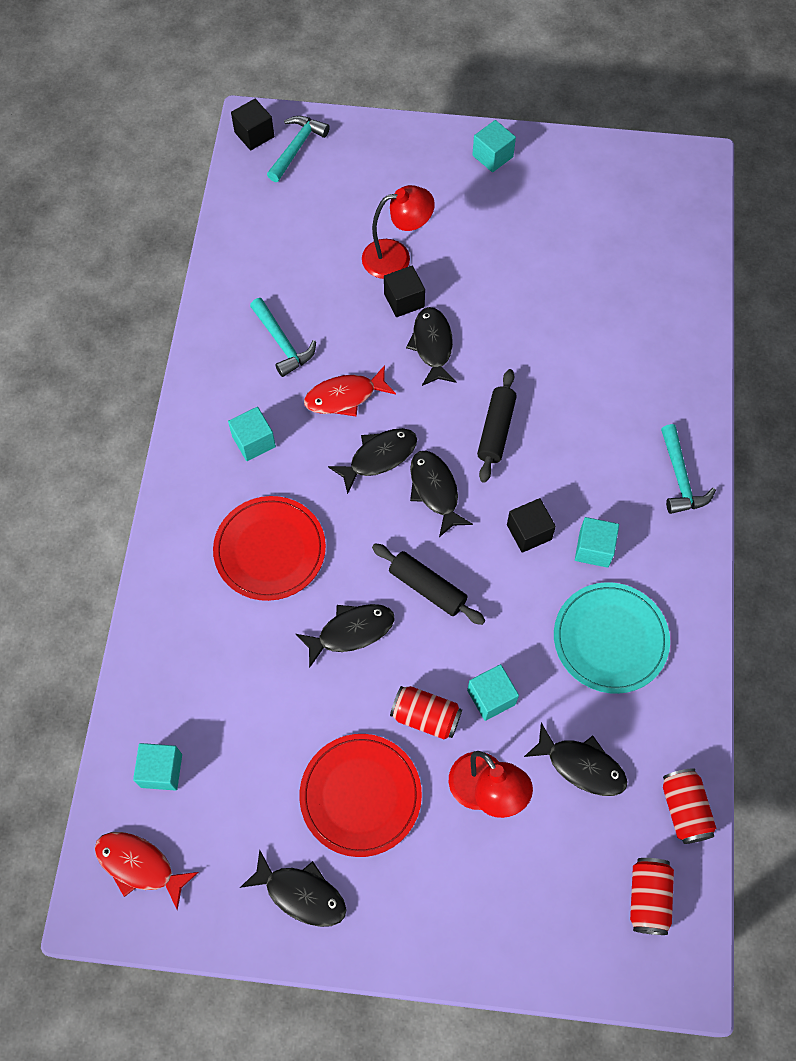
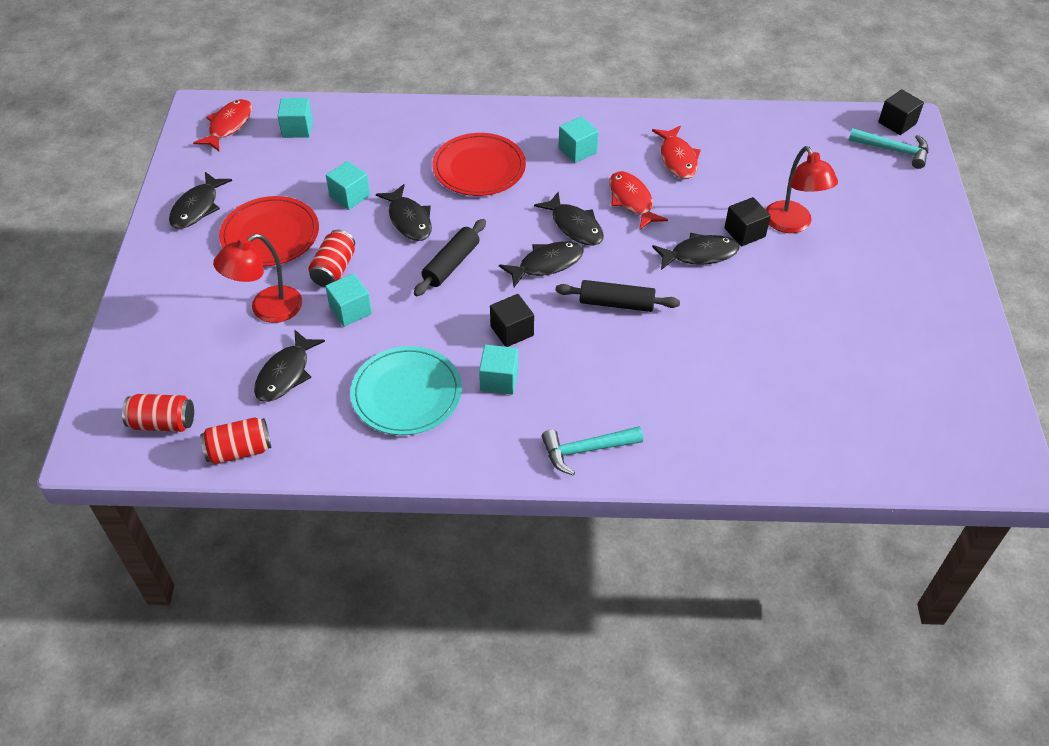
camera: 85 degrees right, 15 degrees down
turquoise hammer [250,298,316,377] -> red fish [652,126,701,179]
turquoise cube [472,120,516,172] -> turquoise cube moved to [326,161,370,210]

